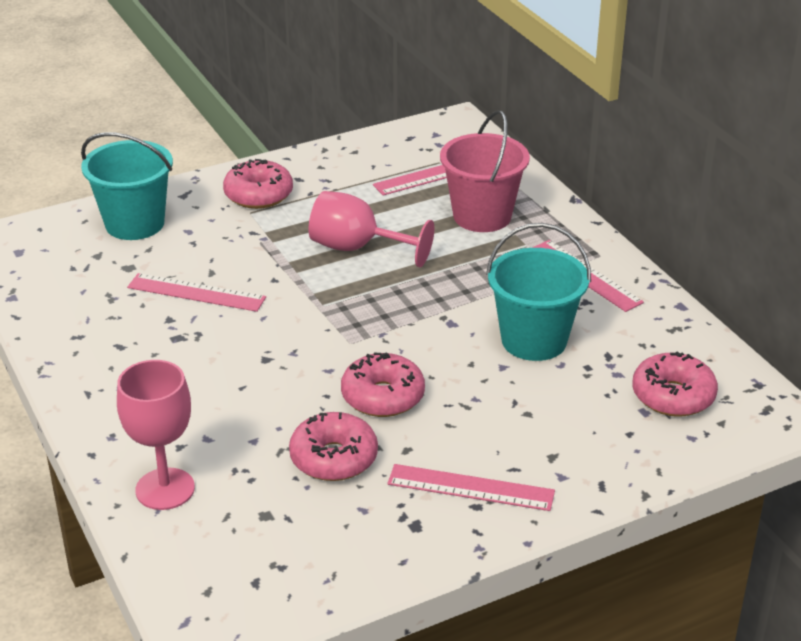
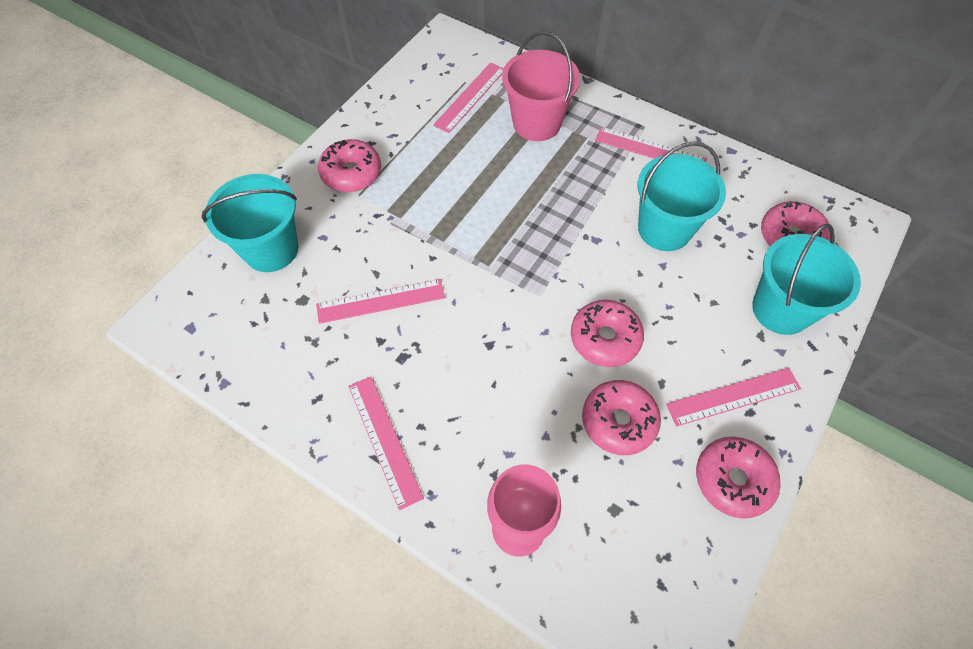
camera: 30 degrees left, 25 degrees up
pink goblet [309,191,434,267] -> none
none -> pink ruler [348,377,424,510]
none -> pink donut [696,437,781,519]
none -> turquoise bucket [752,224,861,335]

